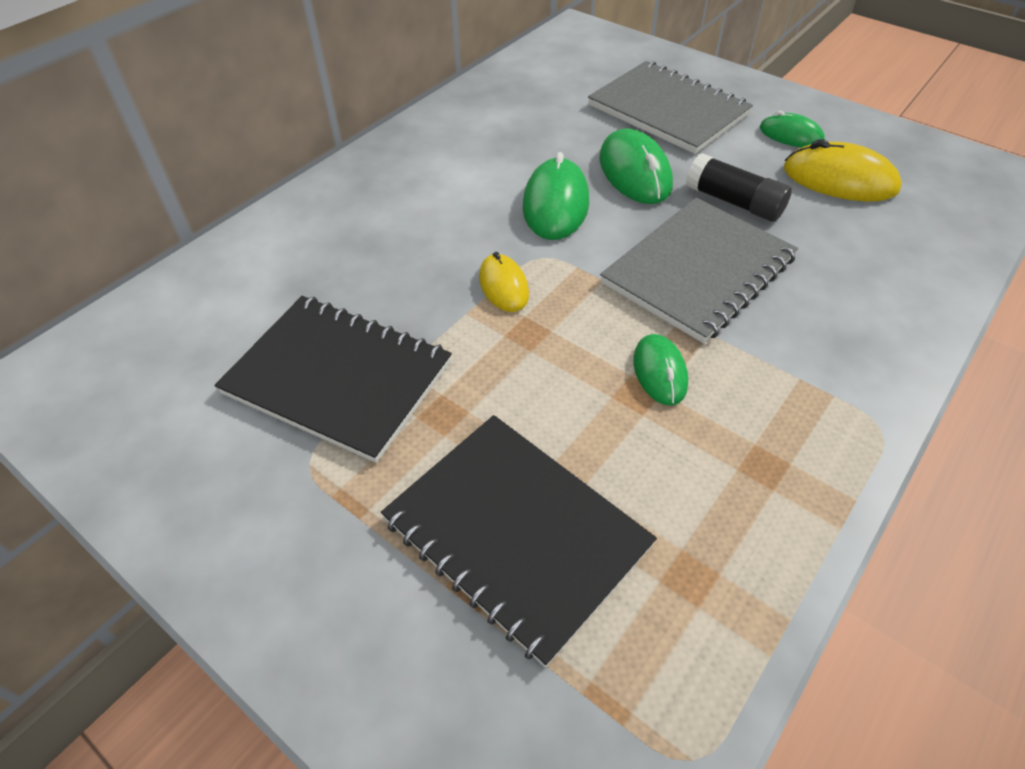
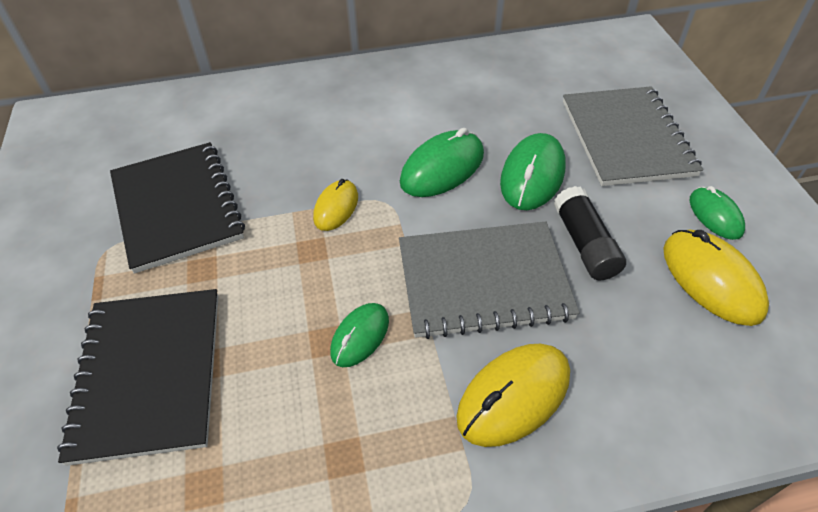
camera: 40 degrees right, 0 degrees up
none -> yellow mouse [456,344,570,447]

